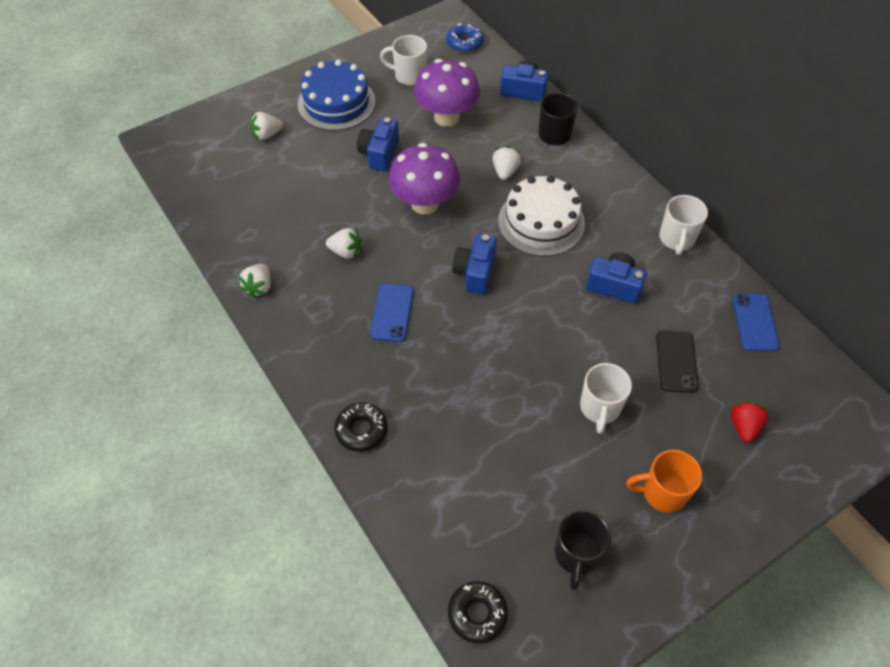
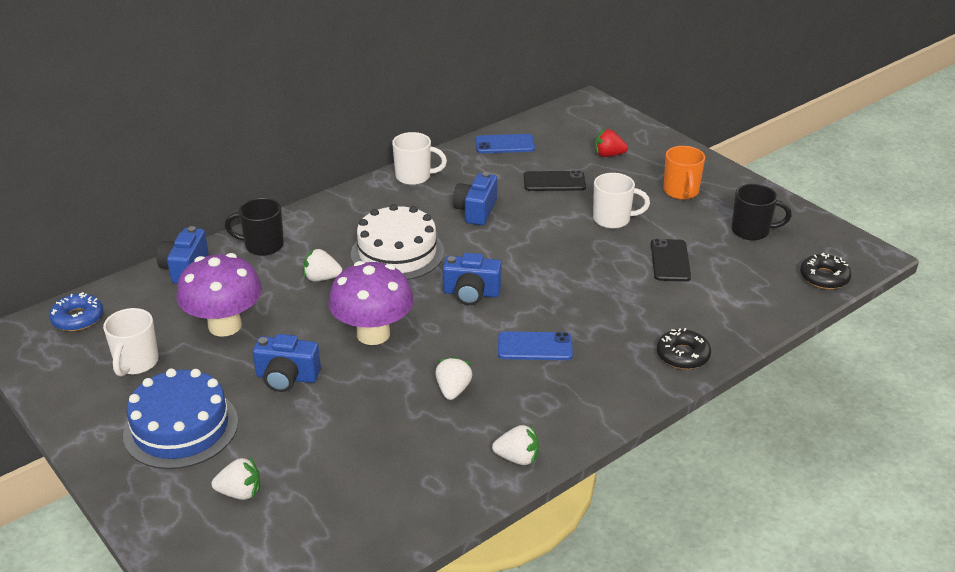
camera: 95 degrees left, 20 degrees down
white strawberry [250,112,283,140] -> white strawberry turned 60 degrees counterclockwise [212,457,260,500]
none -> black phone [651,239,691,282]

